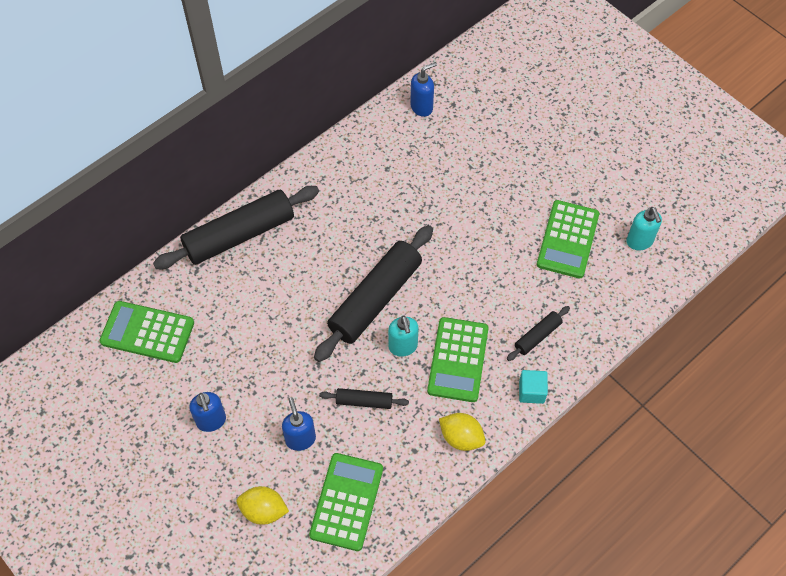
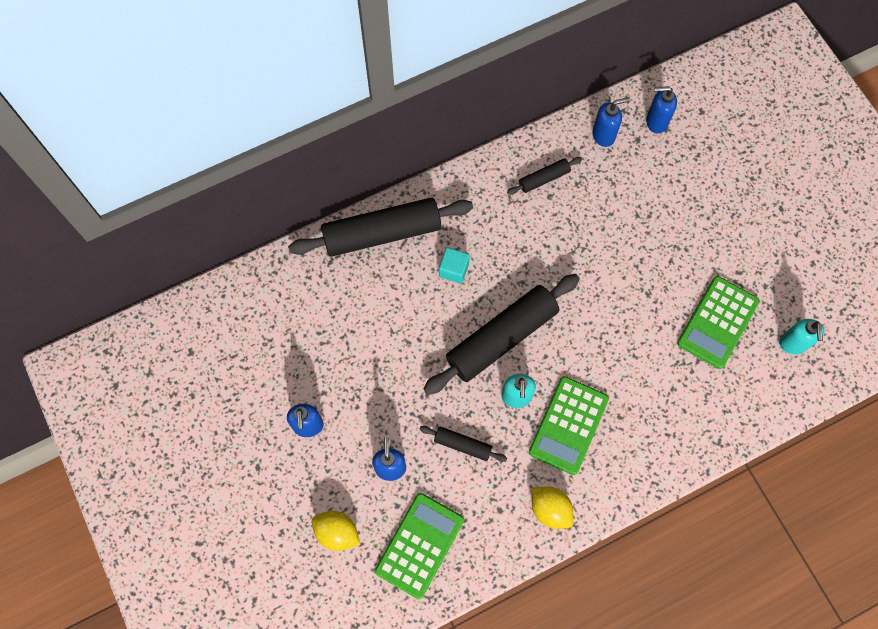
camera: 15 degrees right, 10 degrees up
green calculator [99,301,194,363] -> none
black rolling pin [507,306,570,361] -> black rolling pin moved to [507,157,582,195]
turquoise cube [519,370,548,404] -> turquoise cube moved to [439,247,470,284]
none -> blue soap dispenser [646,86,677,134]

